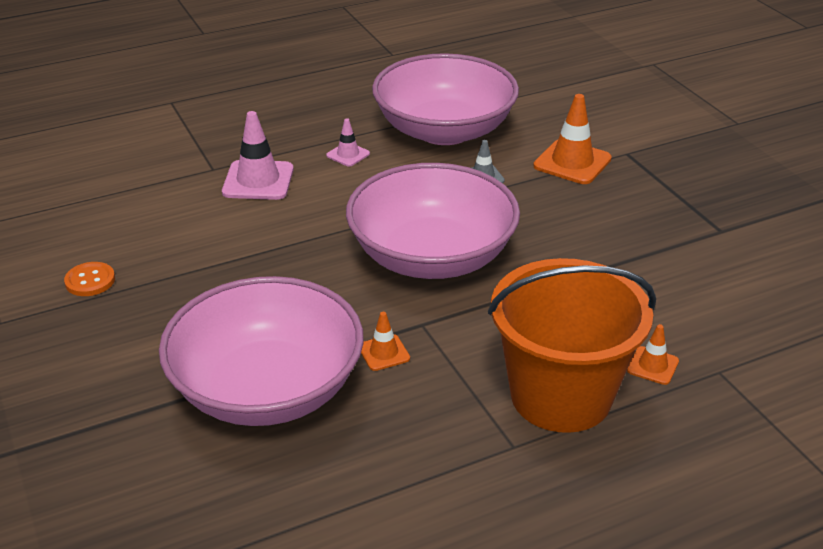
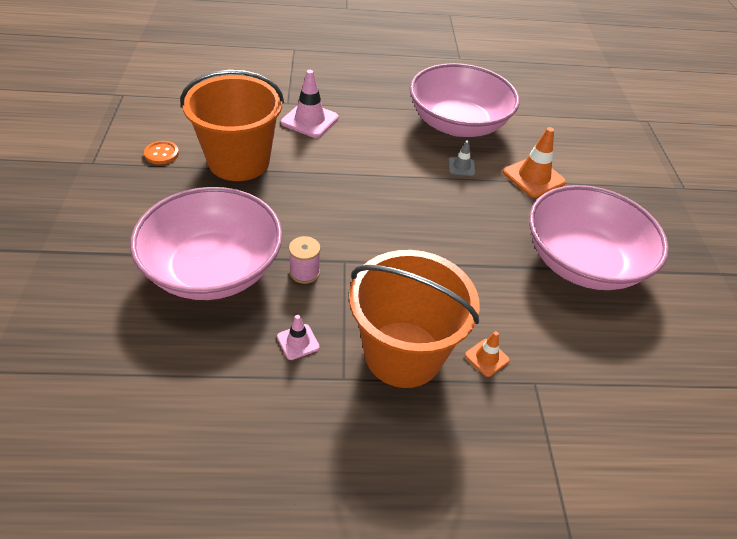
camera: 20 degrees right, 10 degrees up
pink traffic cone [326,118,370,167] -> pink traffic cone moved to [277,315,320,360]
pink bowl [346,163,520,279] -> pink bowl moved to [529,185,669,290]
orange traffic cone [361,312,410,371] -> pink spool [289,236,320,284]
none -> orange bucket [180,70,284,181]

